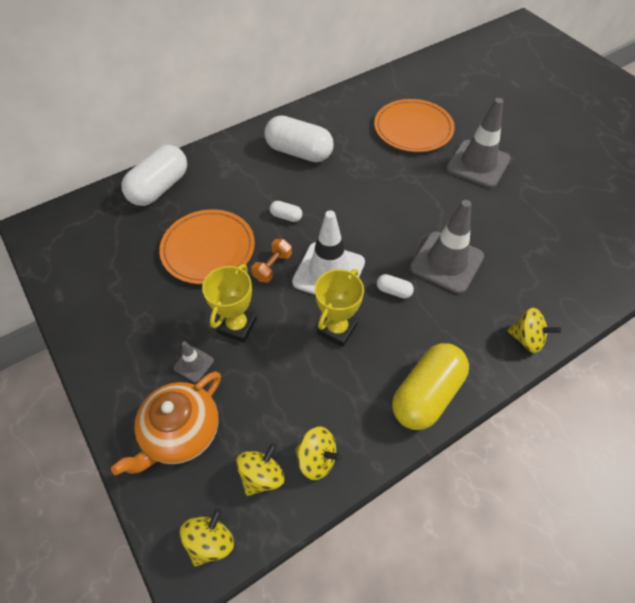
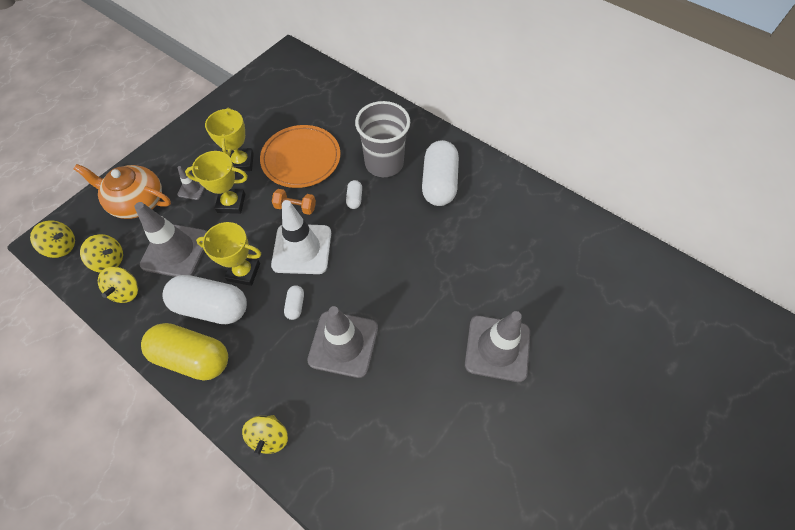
camera: 70 degrees right, 5 degrees up
white capsule [121,145,187,206] -> white capsule moved to [162,275,247,324]
orange plate [374,99,455,152] -> none
none -> grey traffic cone [135,202,207,277]
none -> yellow trophy [205,108,254,171]
none -> grey cup [355,101,410,177]

